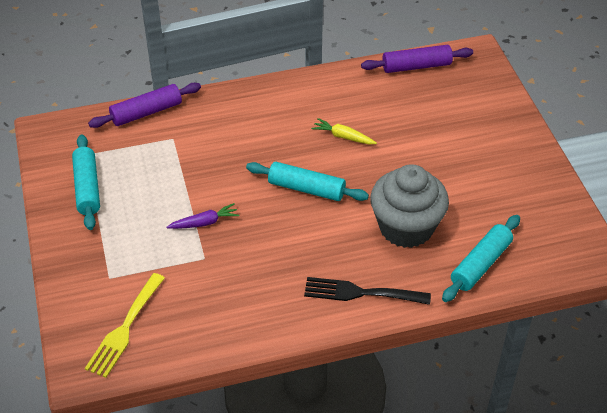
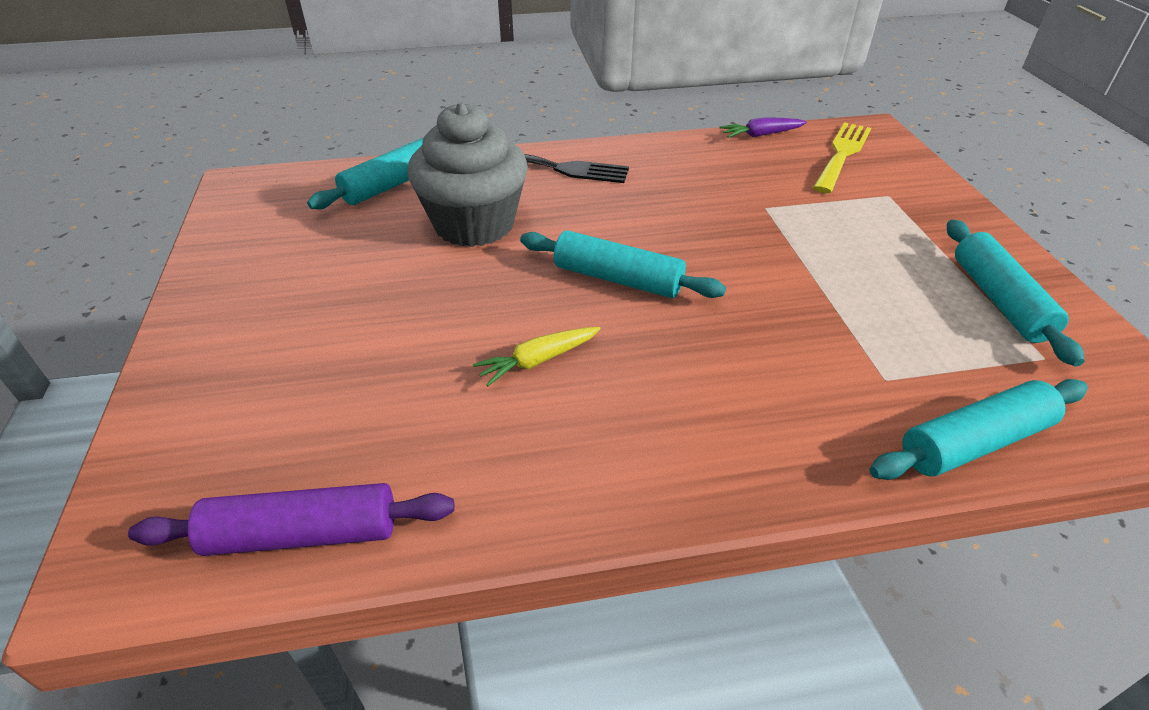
camera: 175 degrees left, 5 degrees down
purple rolling pin [88,83,201,128] -> turquoise rolling pin [870,379,1088,480]
purple carrot [166,203,239,229] -> purple carrot moved to [720,117,807,138]
yellow carrot [311,118,377,144] -> yellow carrot turned 120 degrees clockwise [473,327,600,386]

